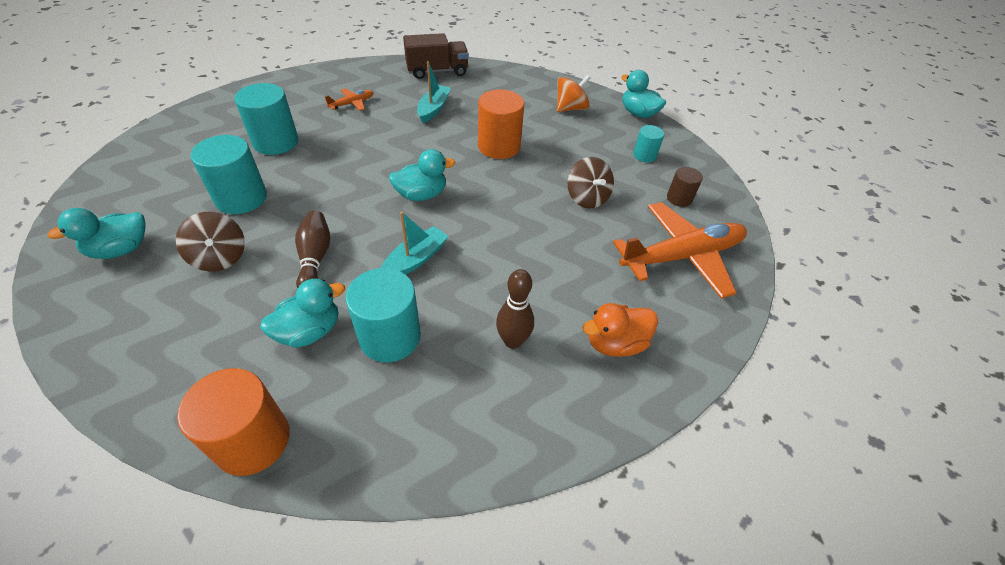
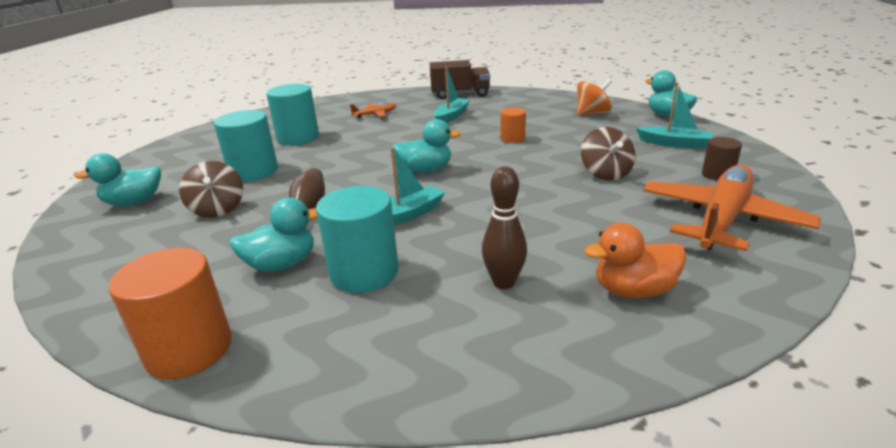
camera: 15 degrees right, 20 degrees down
orange cylinder [478,89,524,159] -> orange cylinder [501,107,526,143], size x0.55
orange plane [613,202,747,299] -> orange plane turned 45 degrees counterclockwise [643,165,821,251]
turquoise cylinder [633,125,664,162] -> turquoise boat [636,82,713,149]

